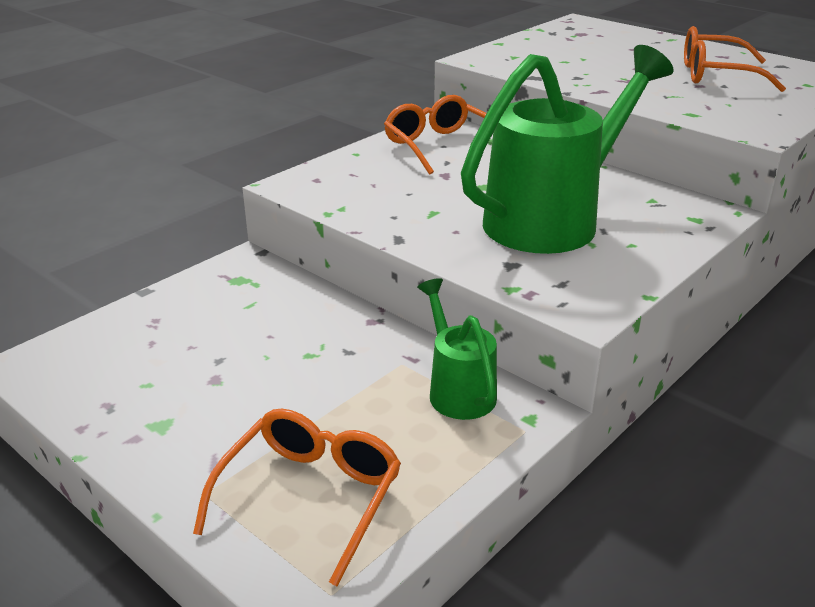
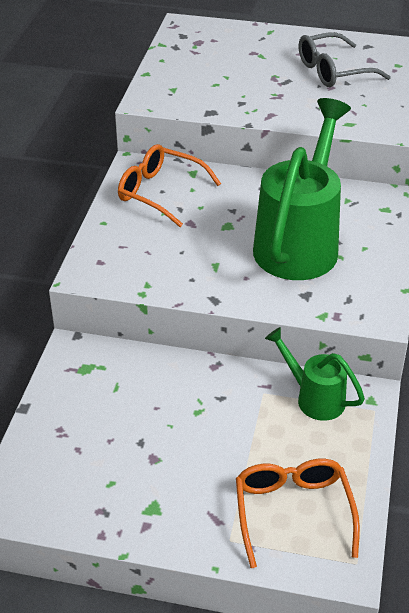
camera: 30 degrees left, 10 degrees up
orange glasses [684,26,786,92] -> grey glasses [299,32,391,87]

